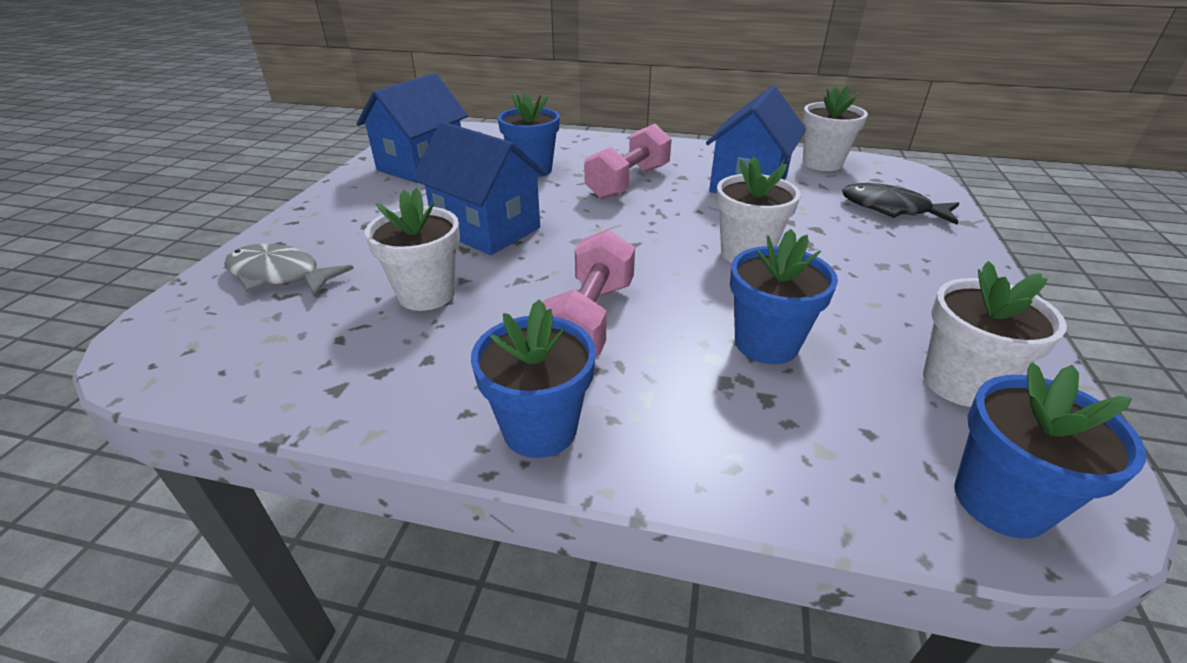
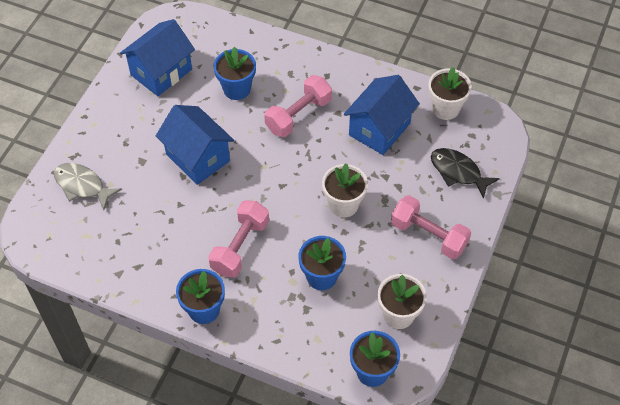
camera: 10 degrees right, 20 degrees up
white flower pot [365,188,460,311] -> none
none -> pink dumbbell [391,195,471,260]

